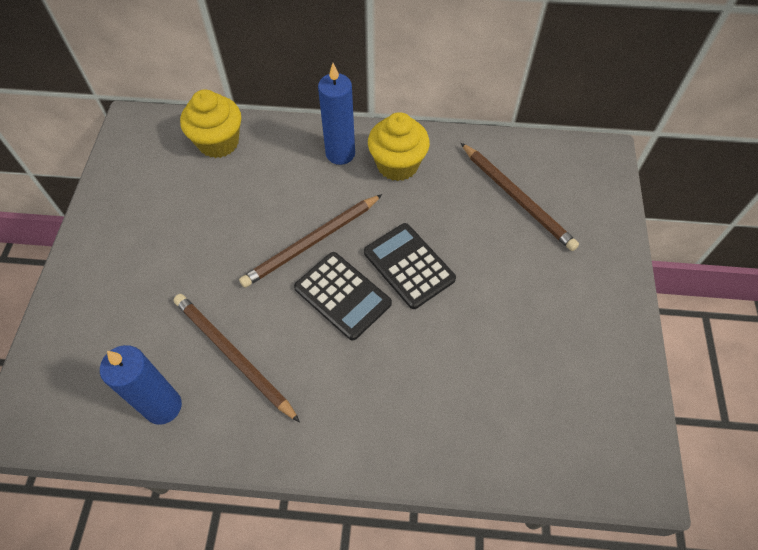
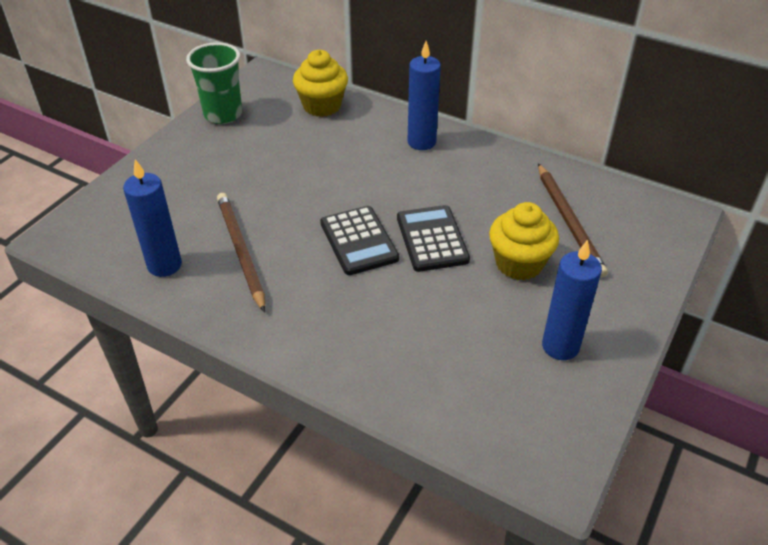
camera: 25 degrees right, 15 degrees down
brown pencil [239,194,382,288] -> none
yellow cupcake [368,112,430,181] -> yellow cupcake moved to [489,202,559,280]
none -> green cup [186,42,242,124]
none -> blue candle [542,240,602,360]

